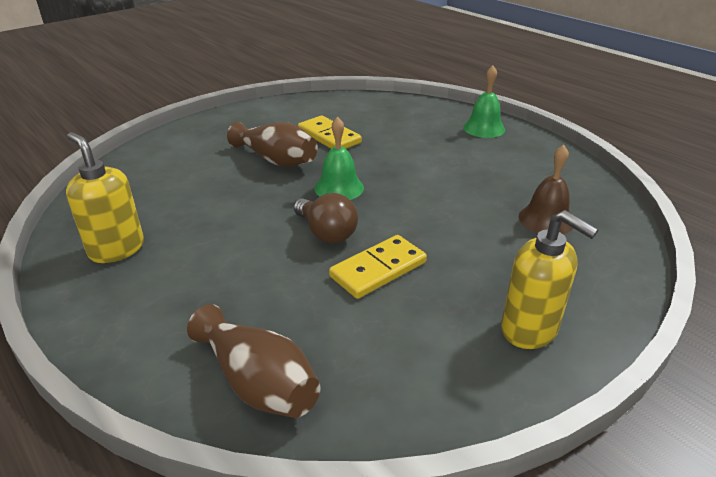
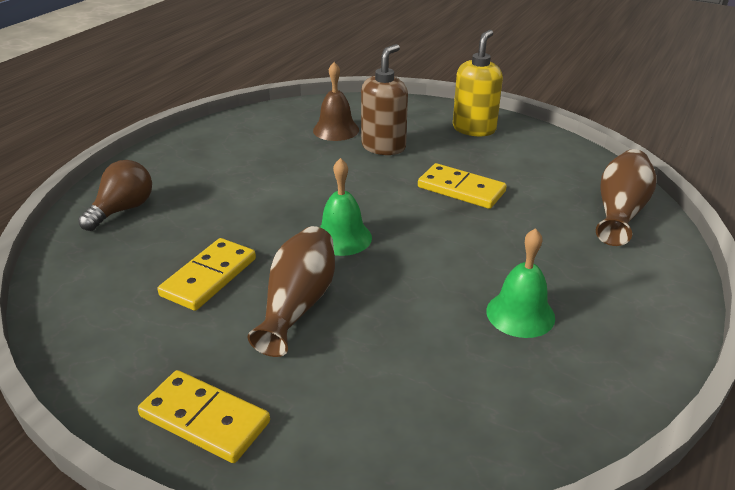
camera: 110 degrees left, 0 degrees up
yellow soap dispenser [66,132,144,263] -> none
brown light bulb [294,193,358,243] -> brown light bulb moved to [78,160,152,231]
green bell [463,66,505,138] -> green bell moved to [486,228,555,338]
none -> yellow domino [138,370,270,463]
none -> brown soap dispenser [361,44,408,155]

